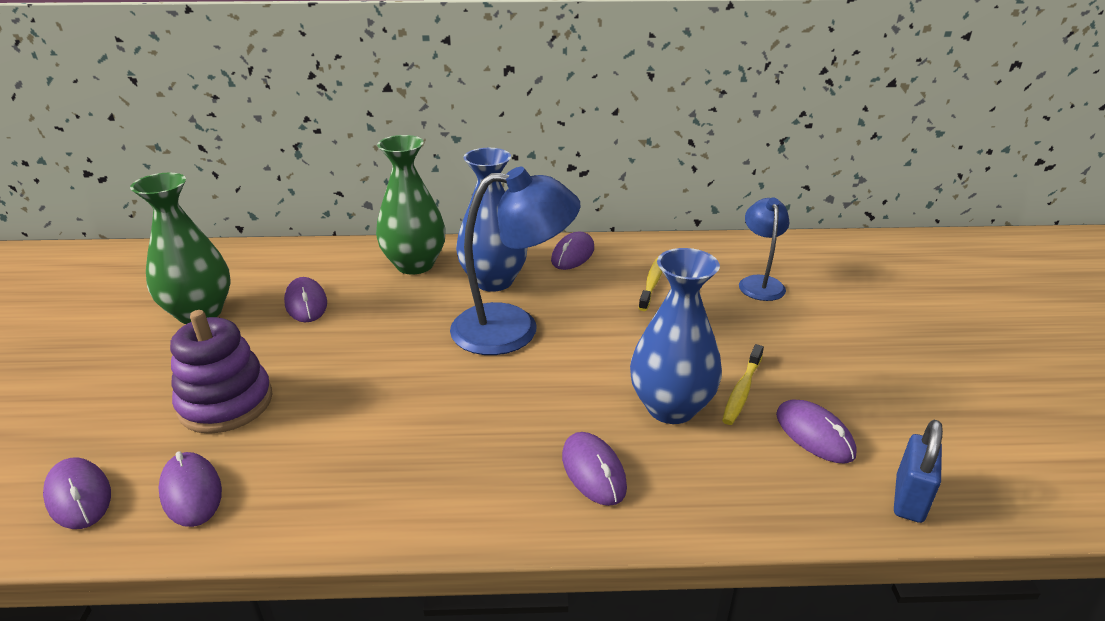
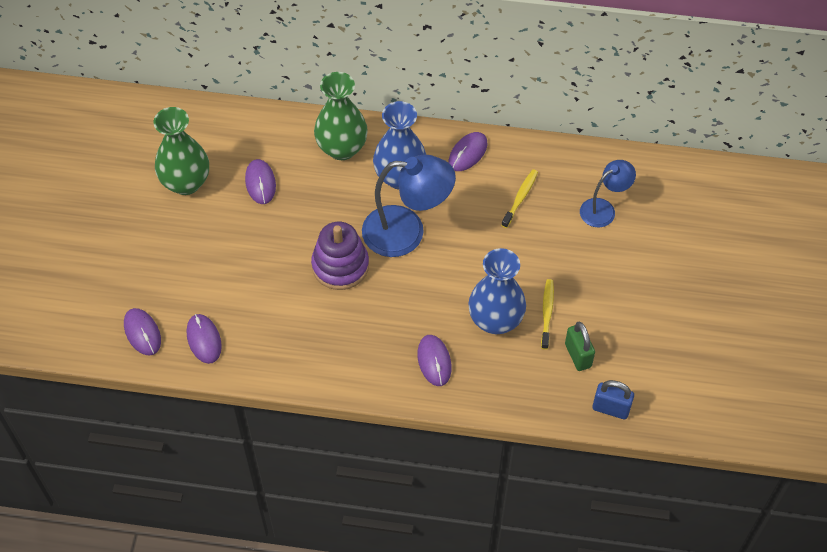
camera: 10 degrees right, 25 degrees up
purple stacking toy [170,310,273,434] -> purple stacking toy moved to [311,222,369,290]
yellow toothbrush [722,344,764,425] -> yellow toothbrush turned 150 degrees clockwise [541,279,554,350]
blue lamp [739,198,789,301] -> blue lamp turned 45 degrees clockwise [580,160,636,228]
purple mouse [776,399,857,463] -> green padlock [565,322,595,371]
blue padlock [894,420,943,523] -> blue padlock turned 75 degrees clockwise [592,380,634,420]

